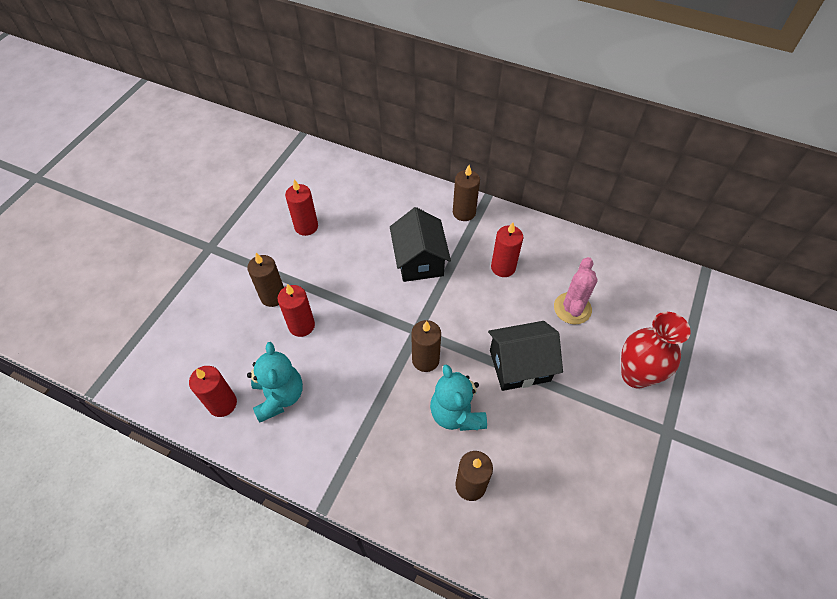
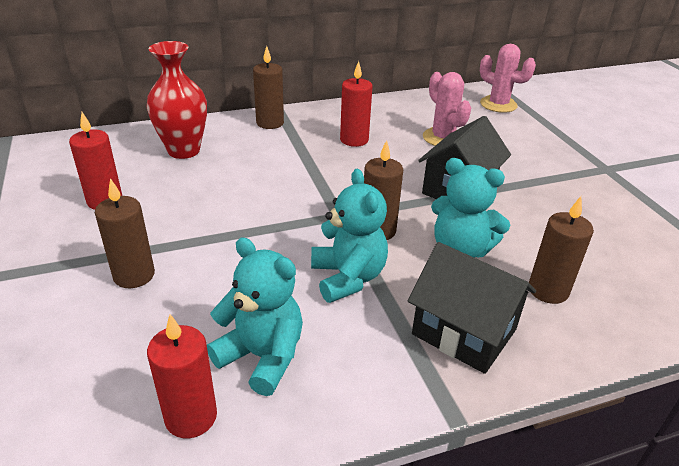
camera: 45 degrees left, 20 degrees down
red candle [277,284,315,337] -> none
black house [390,207,451,282] -> black house moved to [408,242,536,374]
red vase [621,312,691,389] -> red vase moved to [147,41,207,159]
none -> turquoise teddy bear [311,169,388,303]
none -> pink cactus [480,44,536,113]

